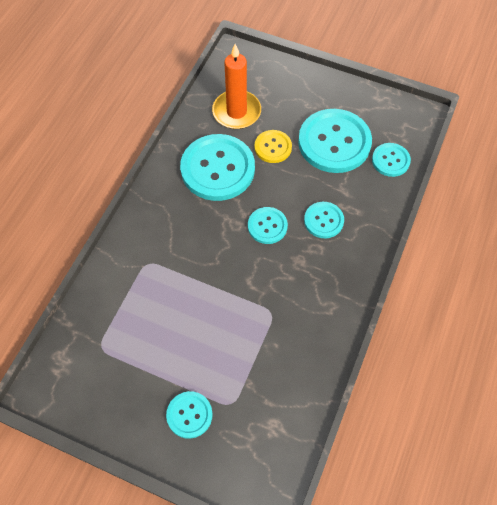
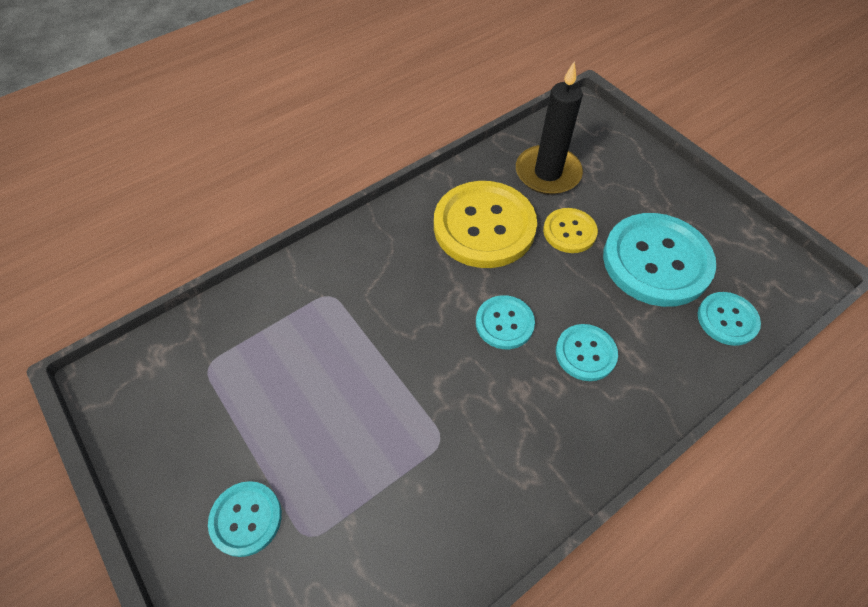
camera: 30 degrees right, 5 degrees down
turquoise button [180,134,255,201] -> yellow button [434,181,537,268]
orange candle [212,44,261,129] -> black candle [516,61,583,195]

